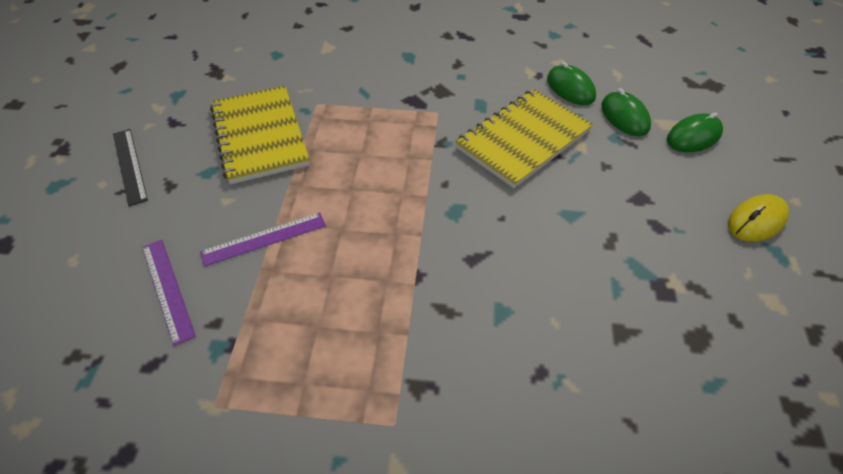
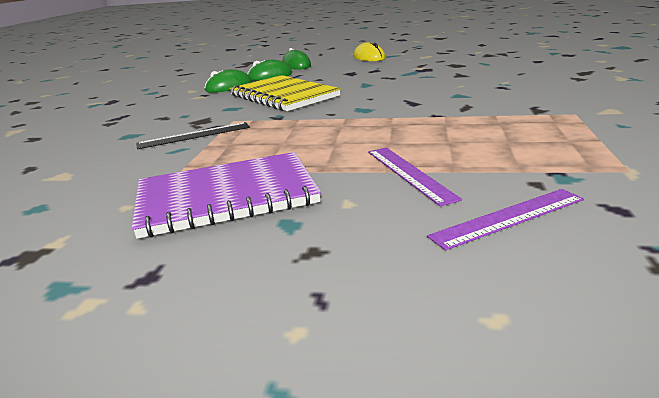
camera: 85 degrees left, 25 degrees down
black ruler [113,129,148,206] -> black ruler moved to [136,122,250,149]
yellow notebook [210,86,310,184] -> purple notebook [132,152,321,239]

